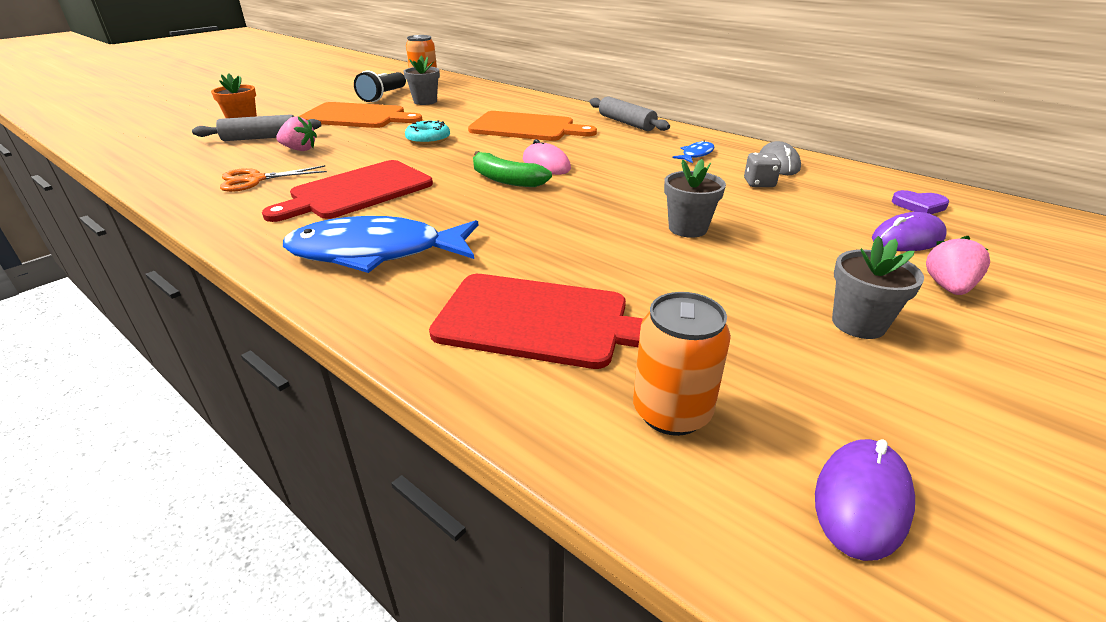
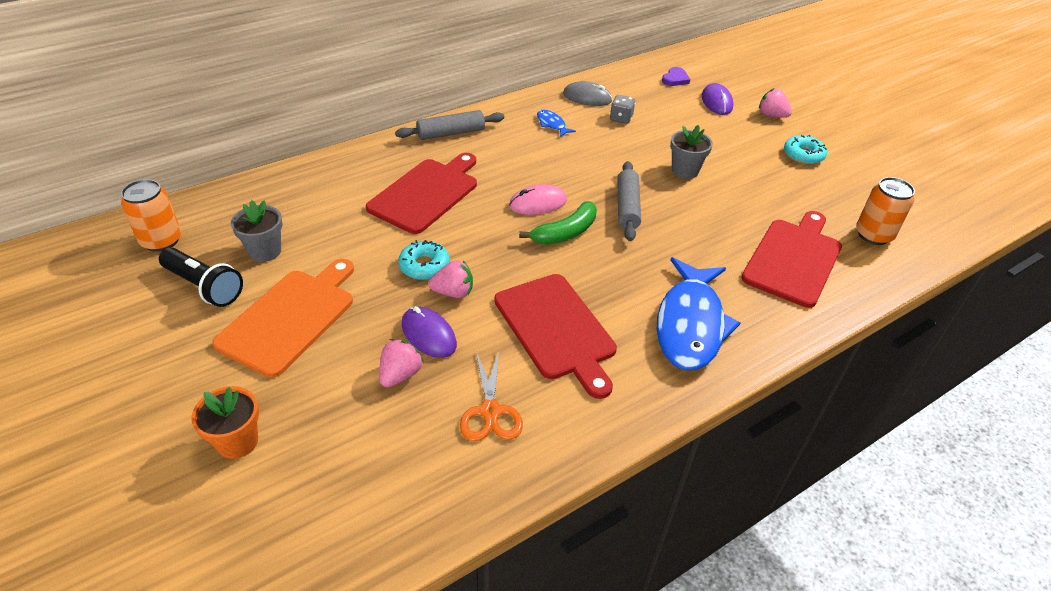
camera: 75 degrees left, 10 degrees up
grey rolling pin [192,114,321,141] -> grey rolling pin moved to [617,161,641,241]
orange cutting board [468,111,597,141] -> red cutting board [366,153,477,234]
purple mouse [815,439,915,561] -> purple mouse moved to [402,306,457,358]
grey flower pot [832,236,924,339] -> turquoise donut [784,135,827,165]
none -> pink strawberry [428,260,473,298]

